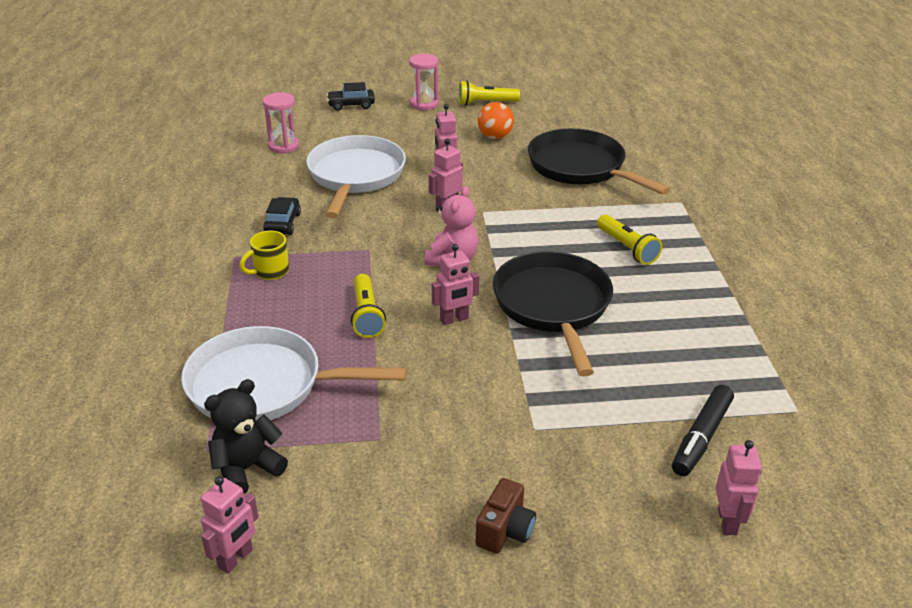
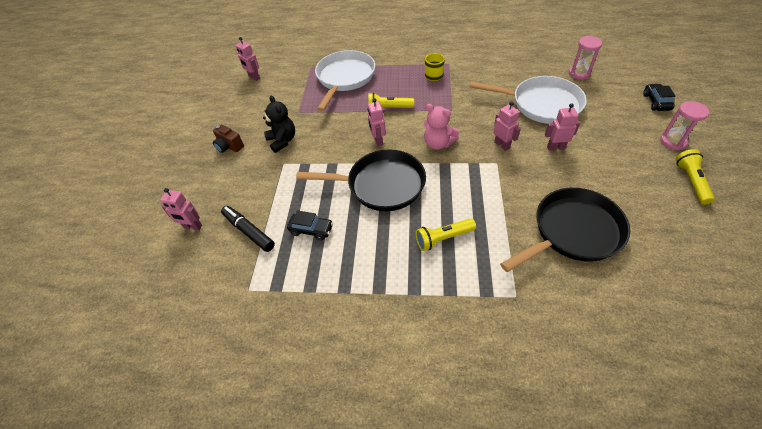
camera: 105 degrees right, 15 degrees up
black teddy bear [204,379,288,494] -> black teddy bear moved to [263,96,295,153]
black car [263,197,301,235] -> black car moved to [287,211,333,240]
orange ball [478,102,514,139] -> none

